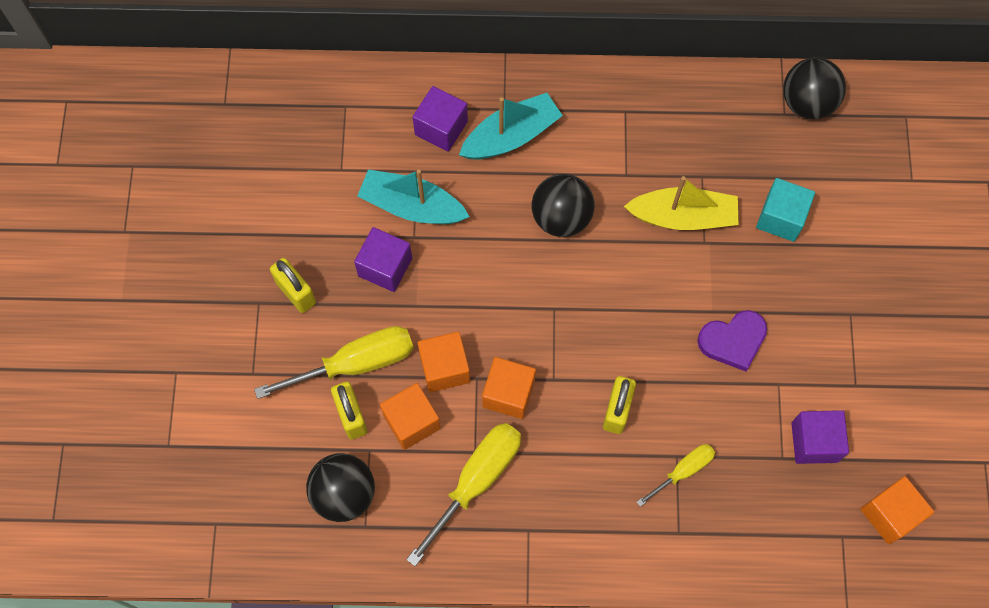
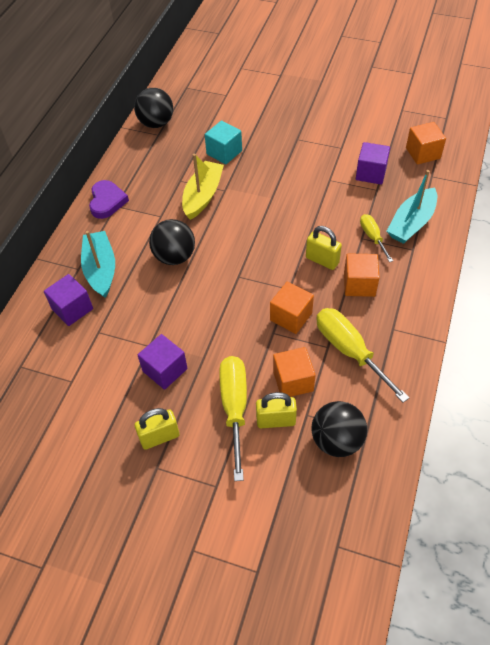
camera: 70 degrees left, 15 degrees down
turquoise boat [357,169,470,224] -> turquoise boat moved to [387,170,437,244]
orange cube [418,332,470,392] -> orange cube moved to [344,253,380,297]
purple heart [697,310,767,371] -> purple heart moved to [89,180,129,219]

